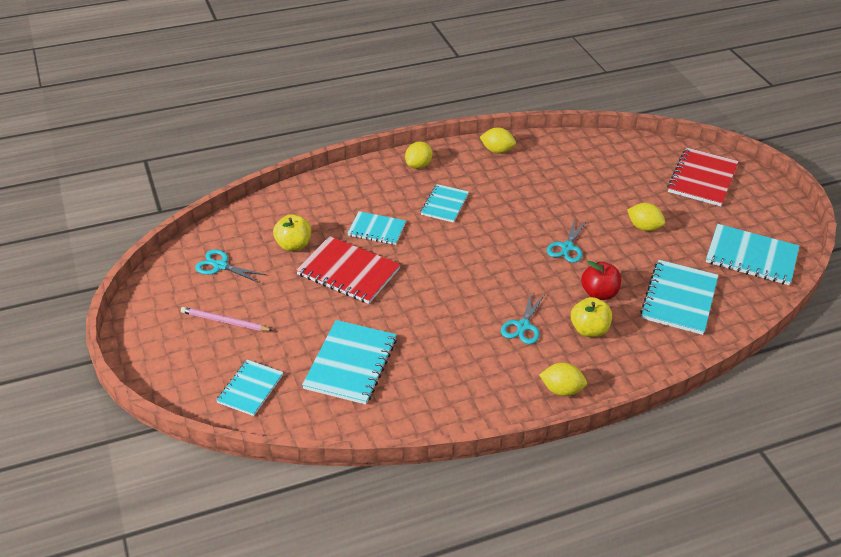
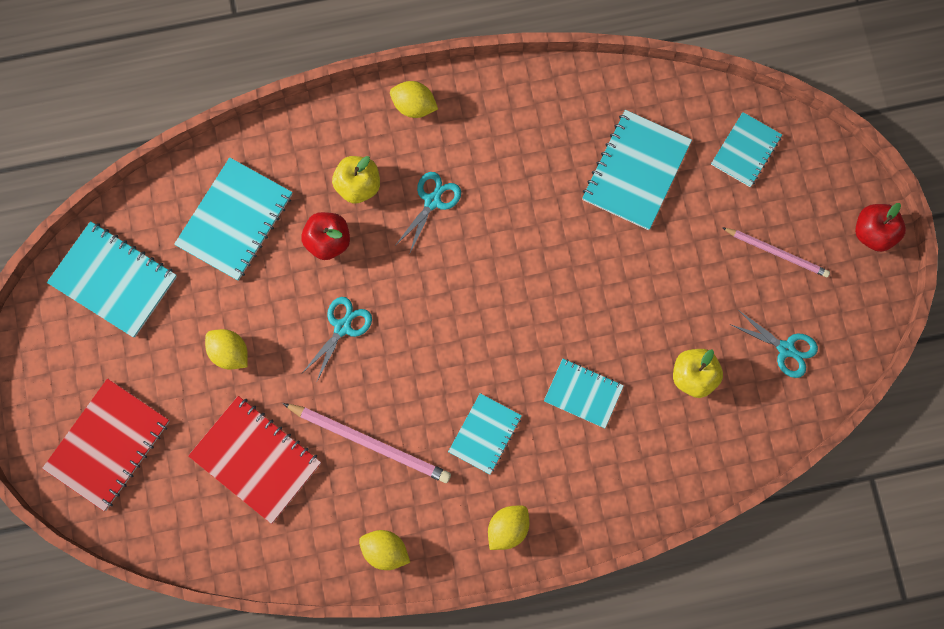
camera: 170 degrees left, 35 degrees up
red notebook [296,236,400,304] -> red notebook moved to [188,396,321,524]
none -> pink pencil [283,403,451,483]
none -> red apple [855,203,906,252]

